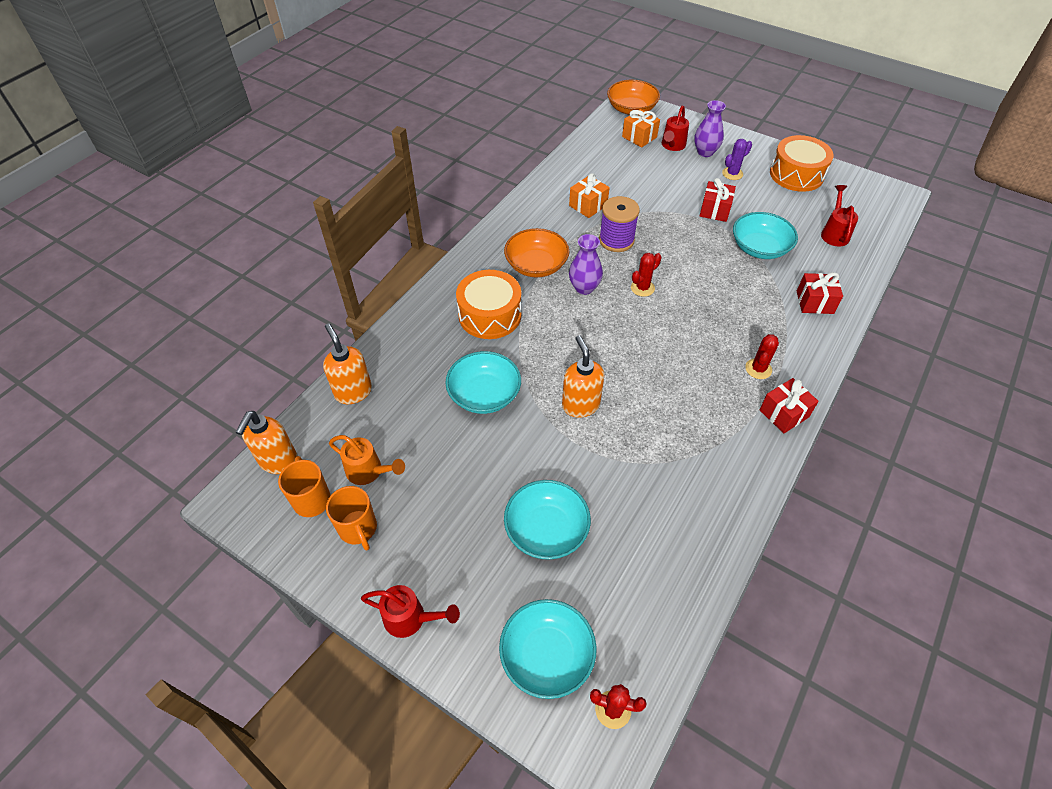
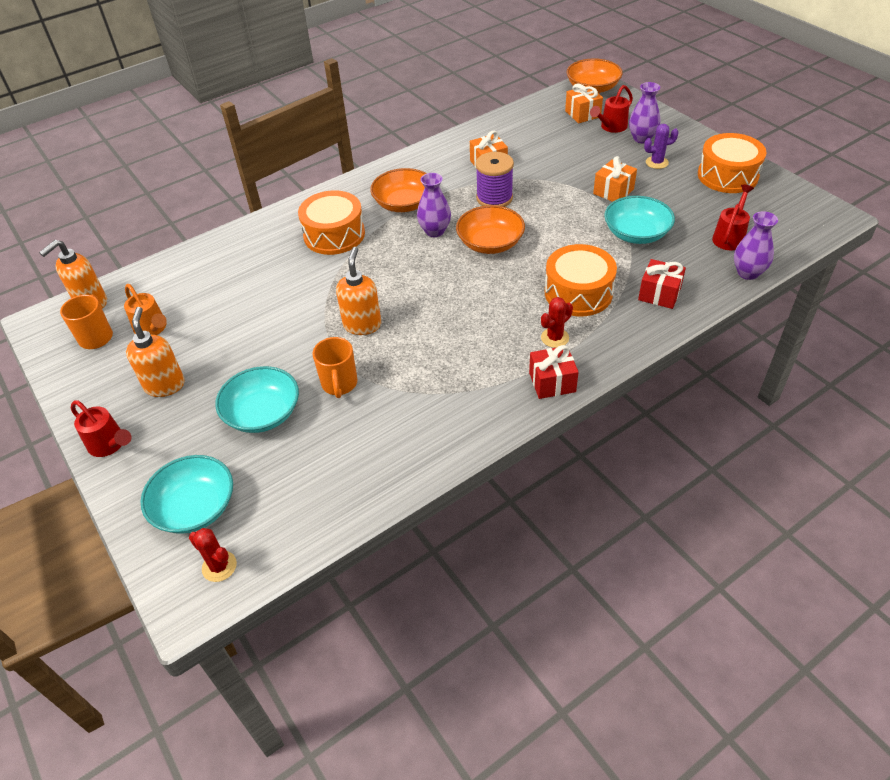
camera: 25 degrees right, 5 degrees down
orange soap dispenser [323,323,372,404] -> orange soap dispenser moved to [126,307,185,397]
orange mug [326,486,377,550] -> orange mug moved to [313,337,357,398]
turquoise bowl [445,351,521,414] -> none
red cactus [631,253,662,297] -> orange bowl [456,205,525,254]
red gift [700,178,736,222] -> orange gift [593,156,637,202]
none -> orange drum [545,244,617,317]
none -> purple vase [734,211,778,280]

